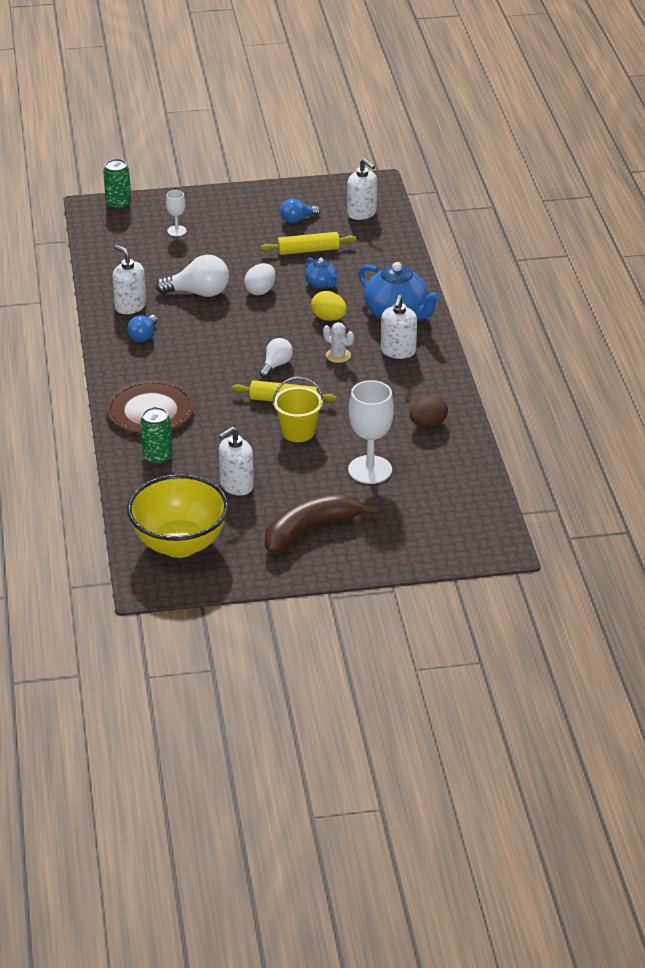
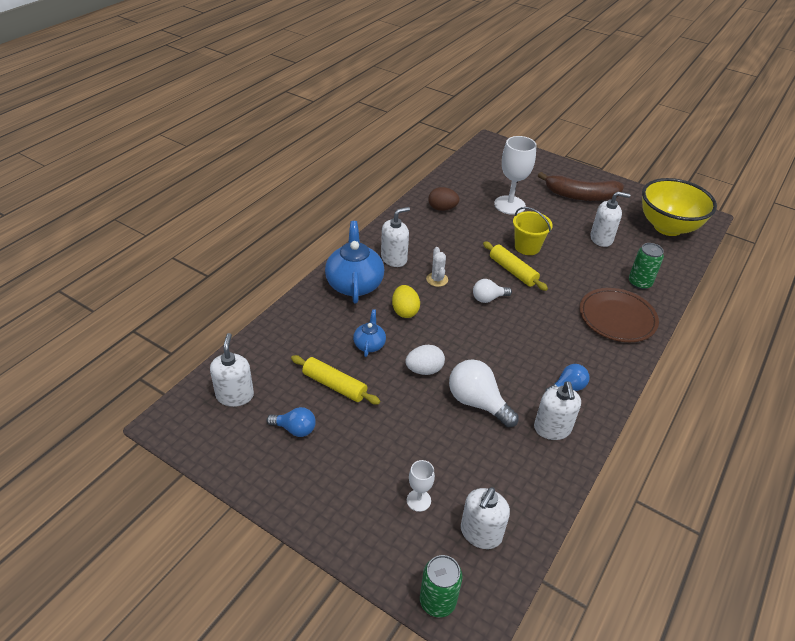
camera: 140 degrees left, 5 degrees up
none -> white soap dispenser [461,487,510,549]

